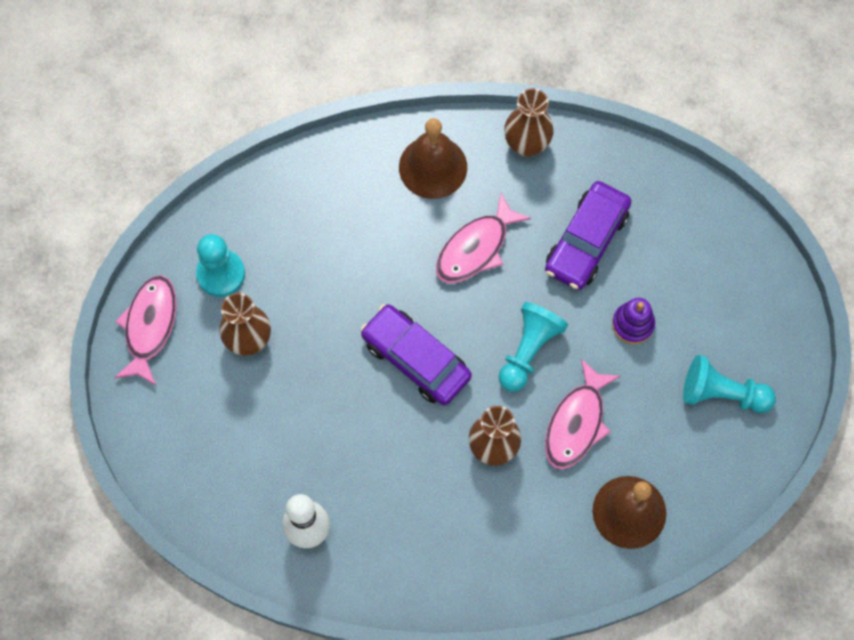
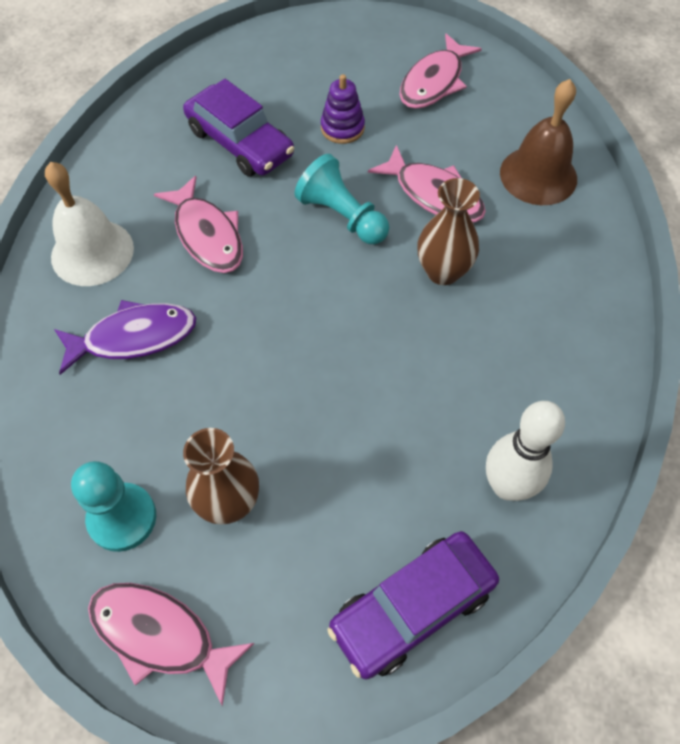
camera: 75 degrees left, 10 degrees down
purple car [360,304,472,405] -> purple car moved to [327,531,499,680]
brown bell [399,118,467,199] -> white bell [45,162,134,286]
brown vase [504,88,554,157] -> none
turquoise pawn [683,355,776,413] -> pink fish [400,33,482,109]
none -> purple fish [54,300,196,375]

